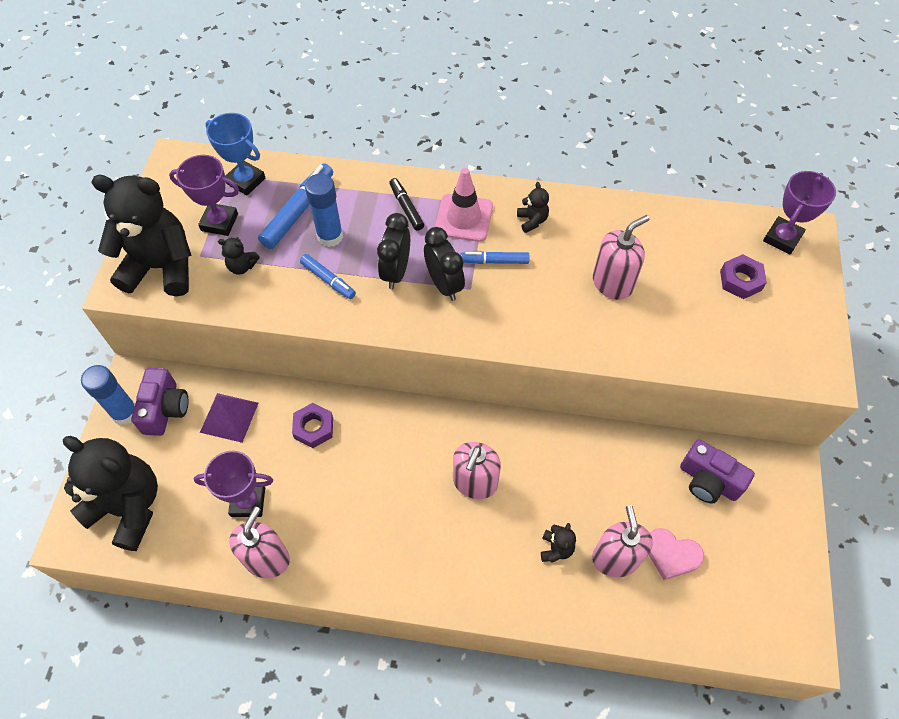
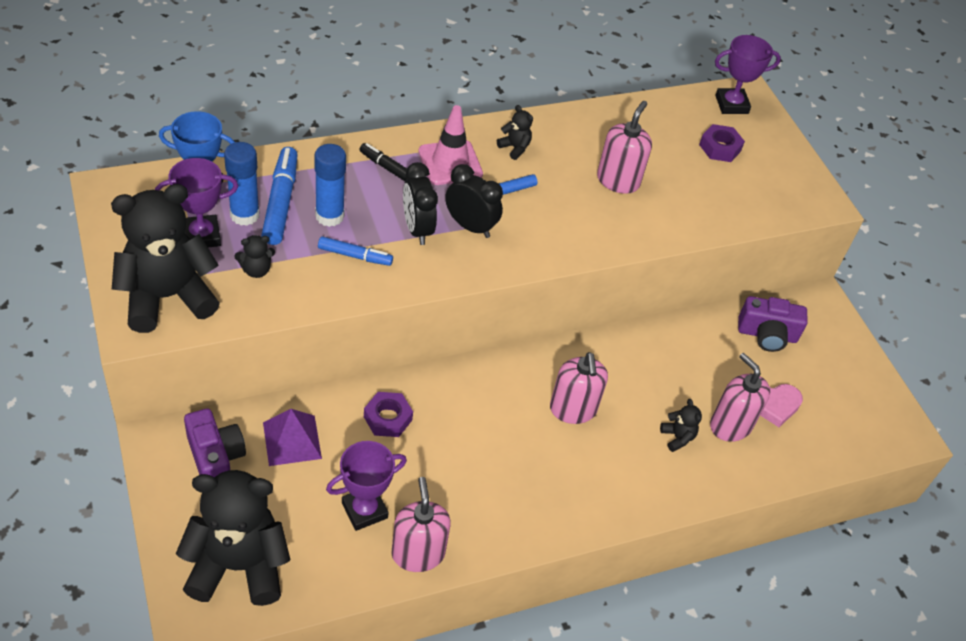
camera: 35 degrees left, 10 degrees down
blue glue stick [81,365,135,425] -> blue glue stick moved to [224,142,260,226]
purple trophy [763,171,836,254] -> purple trophy turned 75 degrees clockwise [715,35,781,114]

